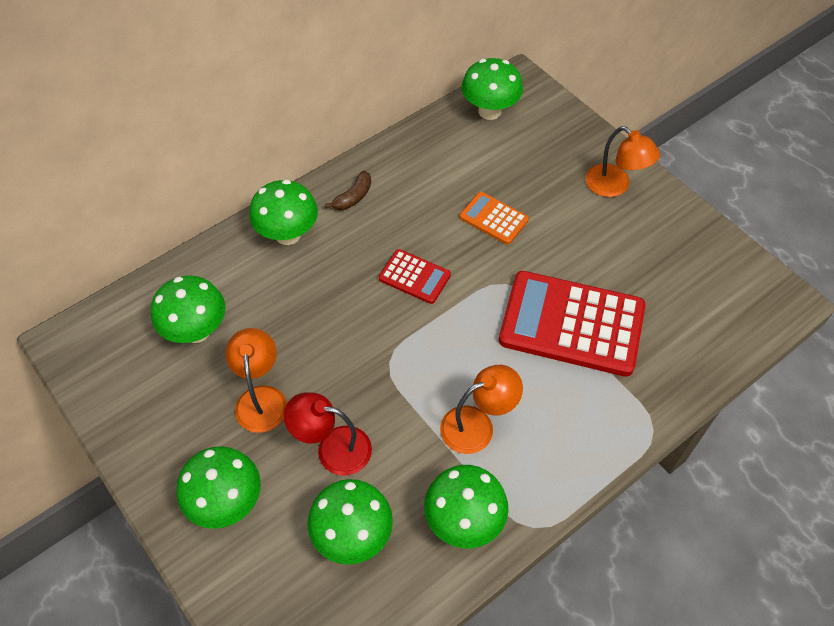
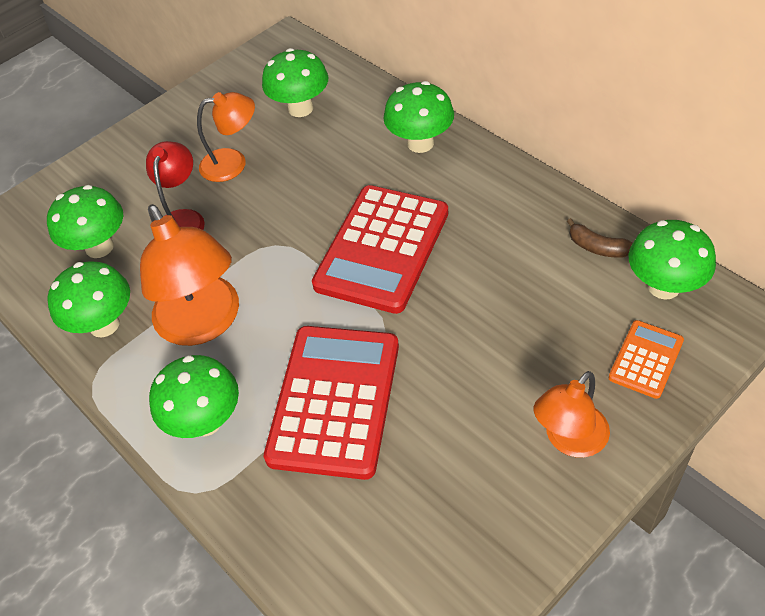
camera: 90 degrees right, 5 degrees down
green mushroom [177,446,261,529] -> green mushroom moved to [149,355,239,438]
brown banana [325,171,371,210] -> brown banana moved to [567,218,633,258]
red calculator [379,249,451,304] -> red calculator [312,185,448,314], size x2.06
orange lamp [440,365,523,454] -> orange lamp [140,204,239,346], size x1.63
orange calculator [460,192,529,245] -> orange calculator moved to [609,320,684,399]

